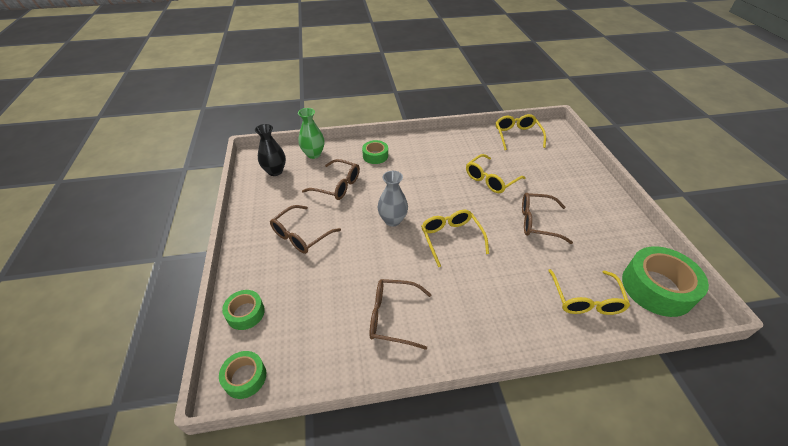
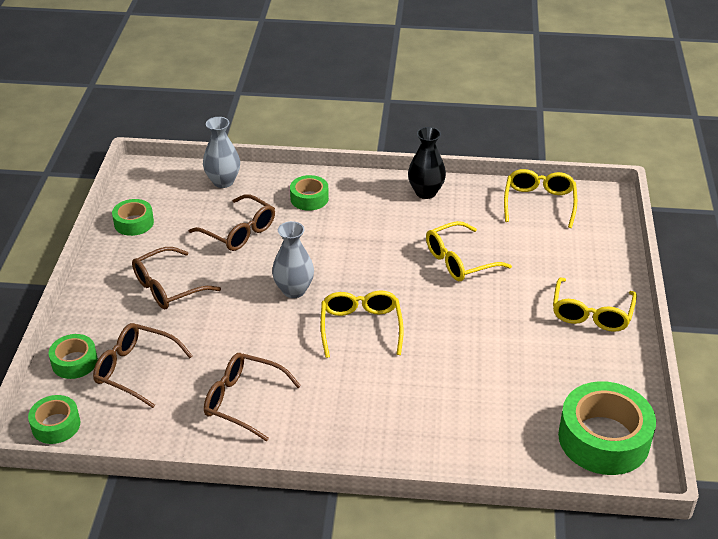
camera: 15 degrees right, 5 degrees down
black vase [255,124,286,176] -> black vase moved to [408,127,446,199]
green vase [298,108,324,159] -> grey vase [203,117,240,188]
brown glasses [522,193,573,244] -> brown glasses moved to [93,323,192,408]
yellow glasses [548,269,630,315] -> yellow glasses moved to [553,277,637,332]
none -> green tape [112,199,154,236]

